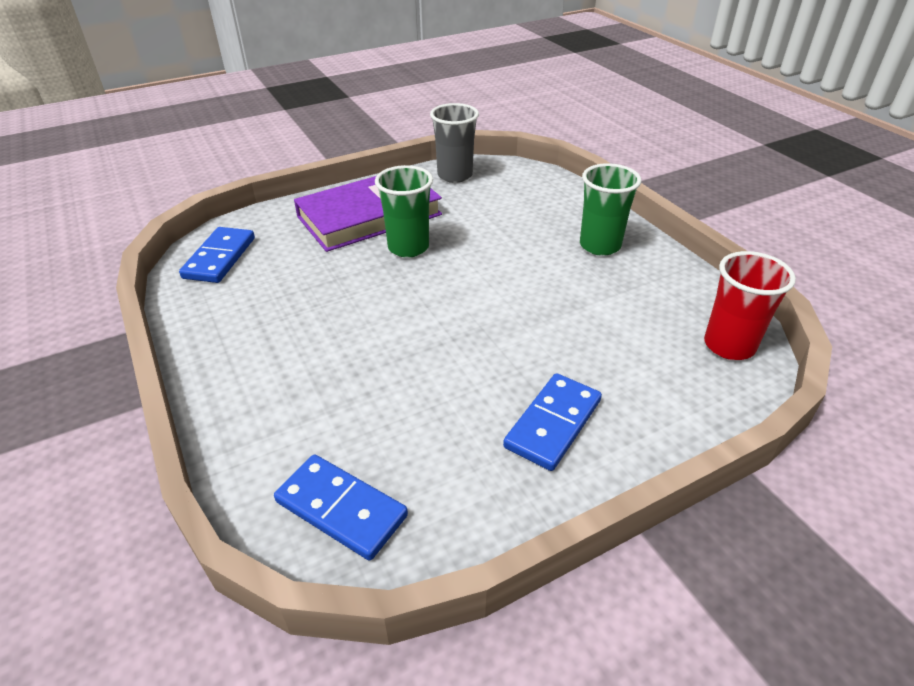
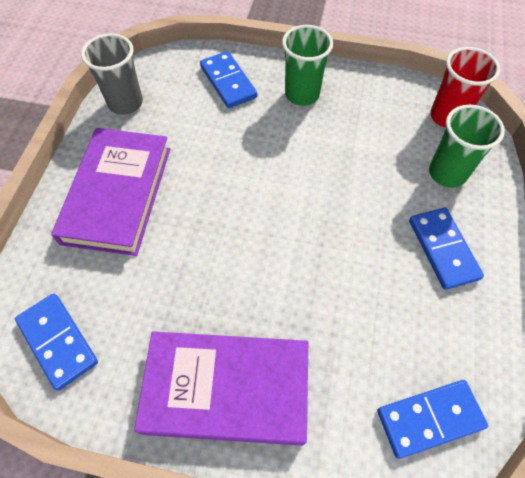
camera: 50 degrees left, 20 degrees up
green cup [375,165,433,258] -> green cup moved to [429,105,505,188]
none -> purple book [134,331,308,446]
none -> blue domino [200,51,257,108]

